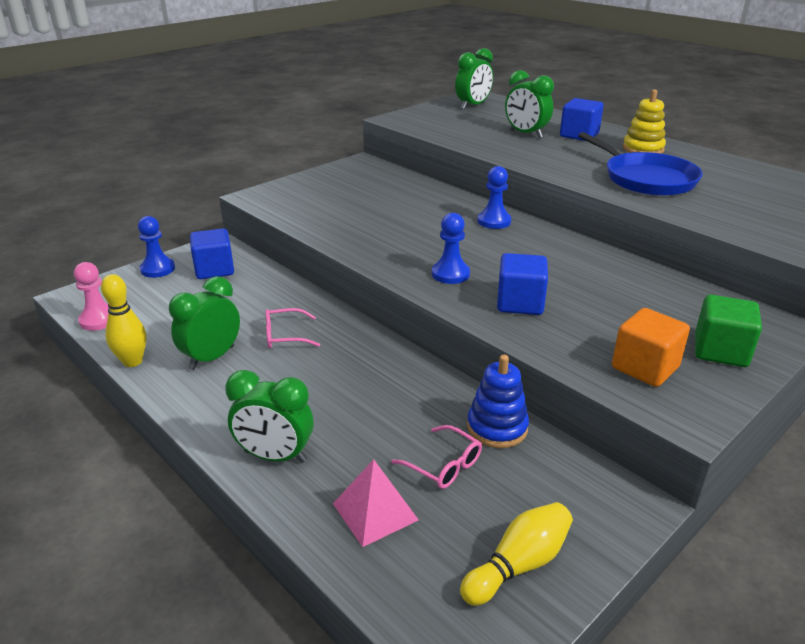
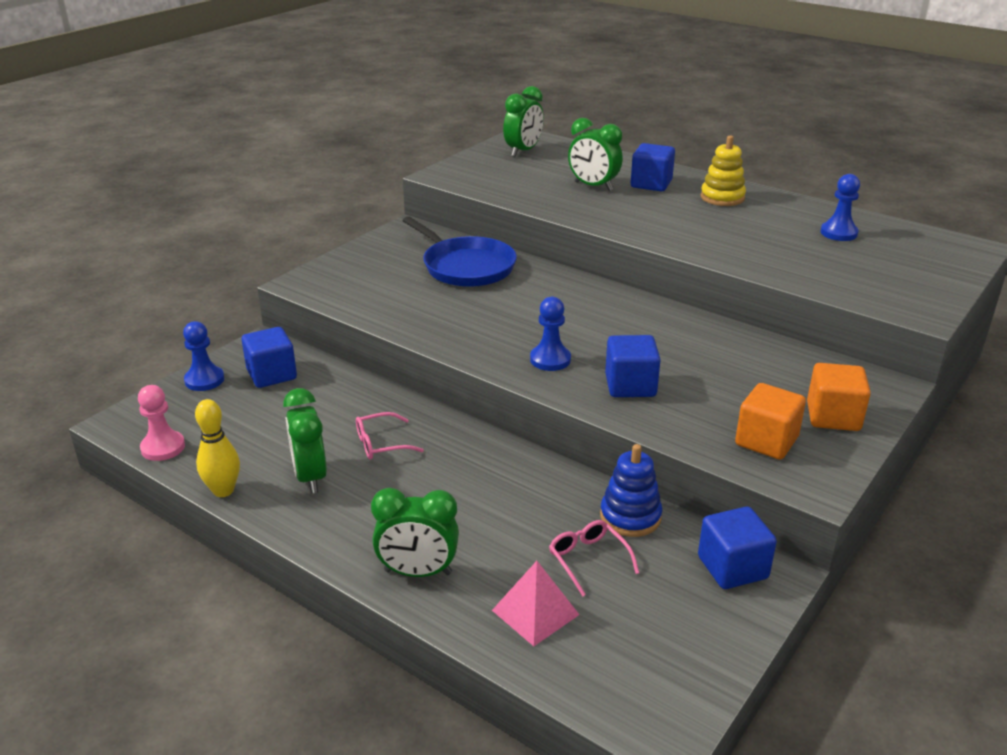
camera: 10 degrees left, 0 degrees up
green clock [169,276,240,370] -> green clock turned 45 degrees counterclockwise [283,388,327,494]
pink glasses [391,425,482,489] -> pink glasses turned 150 degrees counterclockwise [549,520,639,597]
yellow bowling pin [460,502,573,606] -> none
blue pawn [478,166,511,229] -> blue pawn moved to [820,174,860,241]
blue pan [578,132,703,196] -> blue pan moved to [402,216,517,287]
green cube [695,295,762,367] -> orange cube [807,363,871,431]
none -> blue cube [698,507,777,589]

